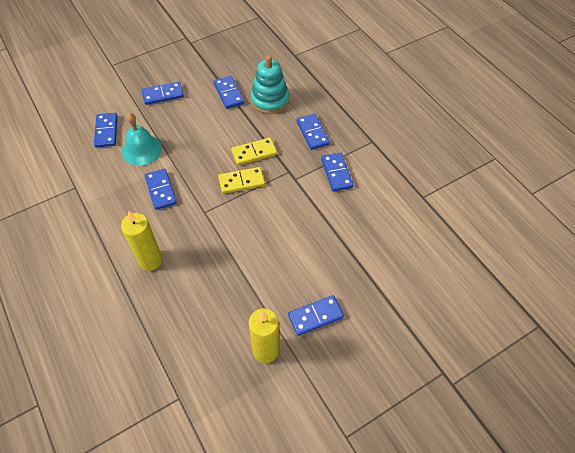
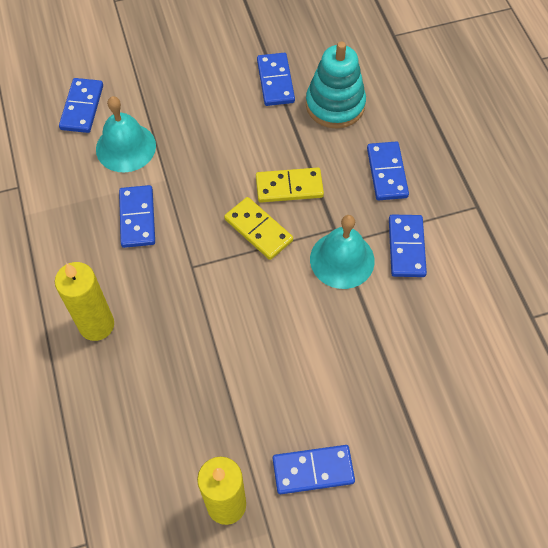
camera: 15 degrees right, 5 degrees up
blue domino [142,82,184,105] -> none
yellow domino [218,167,265,194] -> yellow domino turned 45 degrees clockwise [224,197,293,260]
none -> turquoise bell [310,215,375,289]

